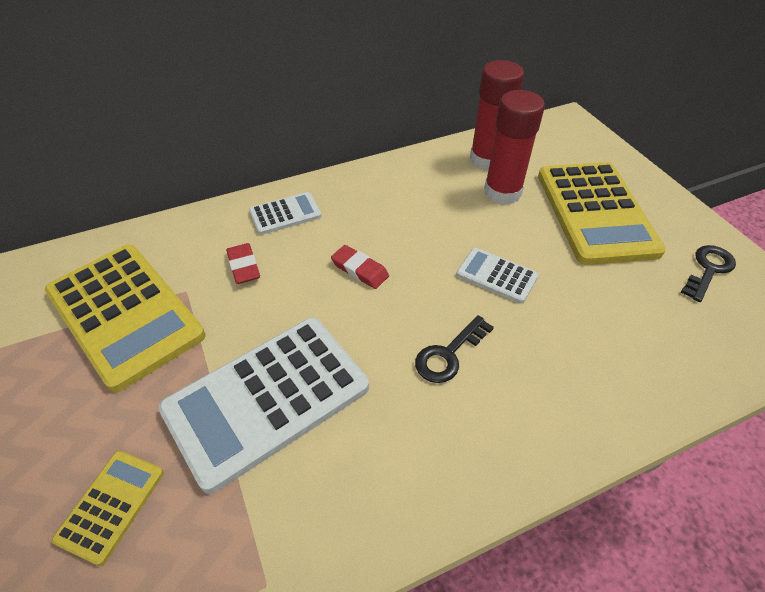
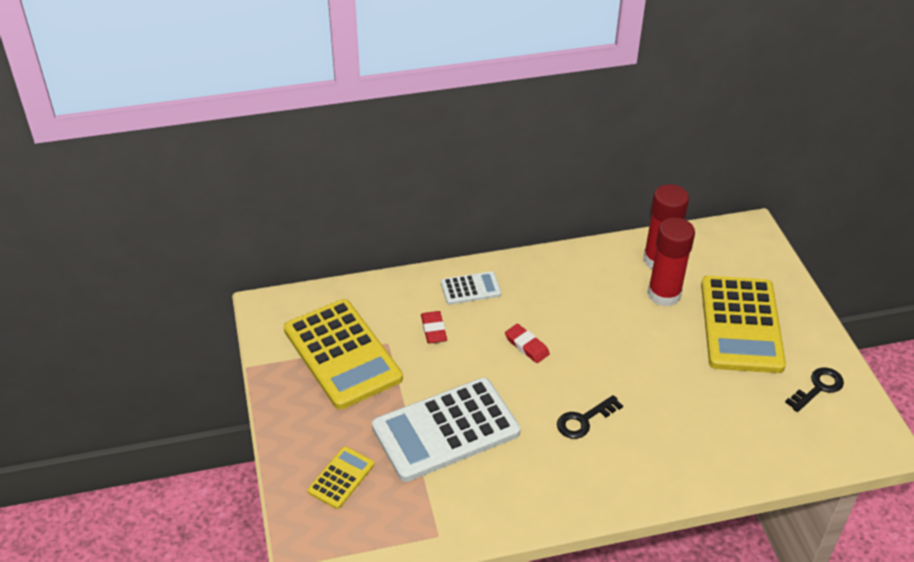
camera: 10 degrees right, 5 degrees down
white calculator [456,248,539,303] -> none

